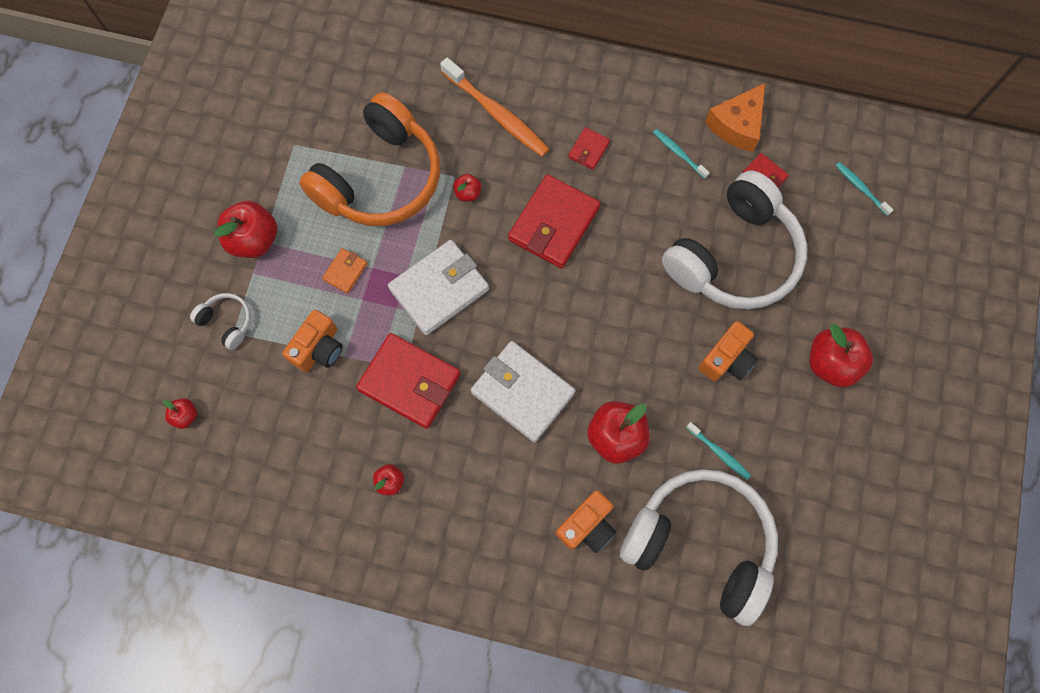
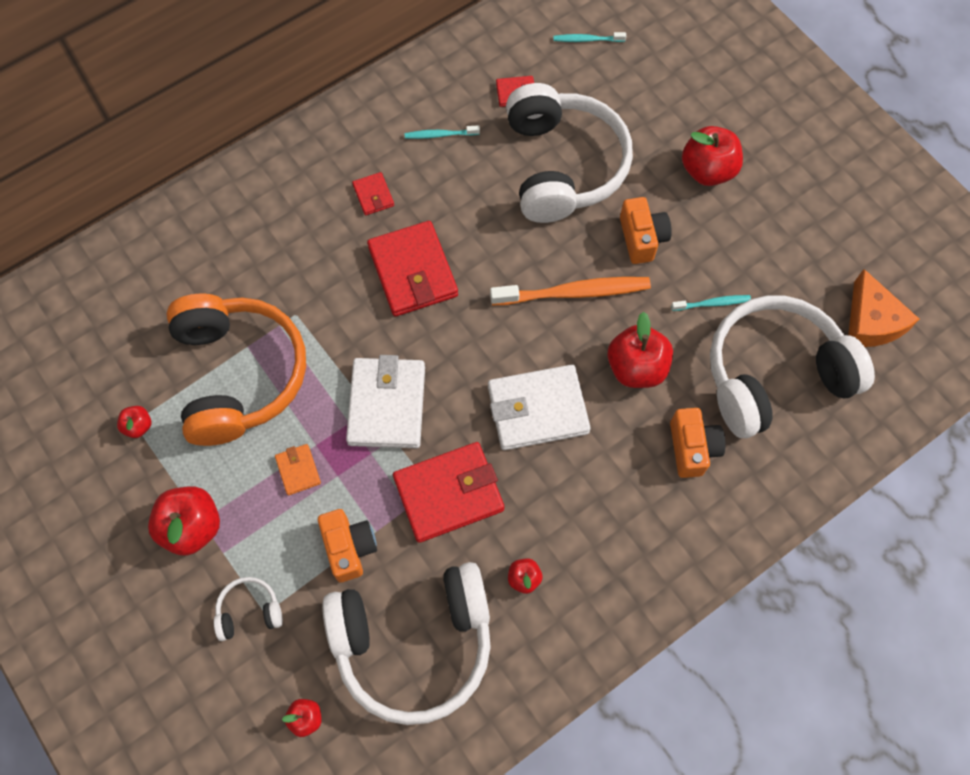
camera: 50 degrees left, 5 degrees down
orange toothbrush [440,58,550,157] -> orange toothbrush moved to [490,277,651,305]
red apple [453,174,482,202] -> red apple moved to [117,406,151,438]
orange cheese [705,83,765,152] -> orange cheese moved to [848,269,920,347]
none -> white headphones [322,562,491,725]

